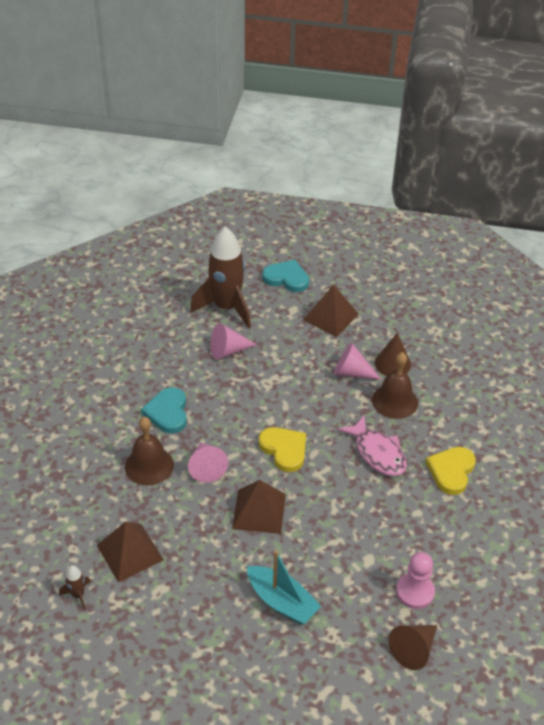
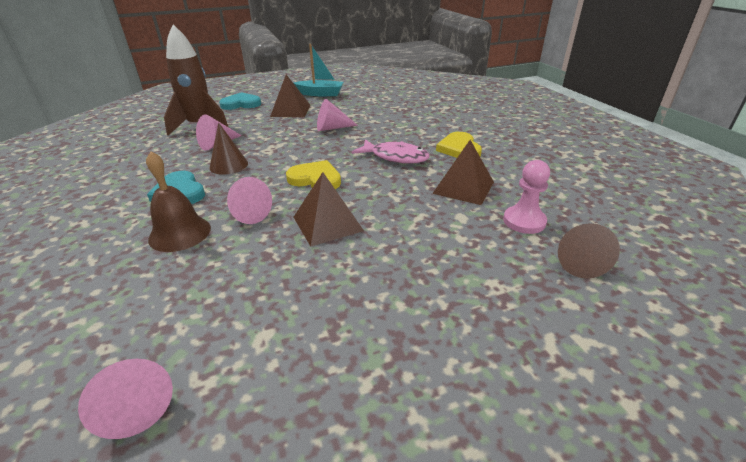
camera: 30 degrees left, 10 degrees down
brown rocket [59,565,91,611] -> pink cone [78,358,173,439]
brown pyramid [97,521,164,582] -> brown pyramid moved to [432,140,494,205]
turquoise boat [247,550,321,625] -> turquoise boat moved to [294,44,344,96]
brown bell [372,352,418,419] -> none
brown cone [375,332,411,376] -> brown cone moved to [209,122,248,175]

